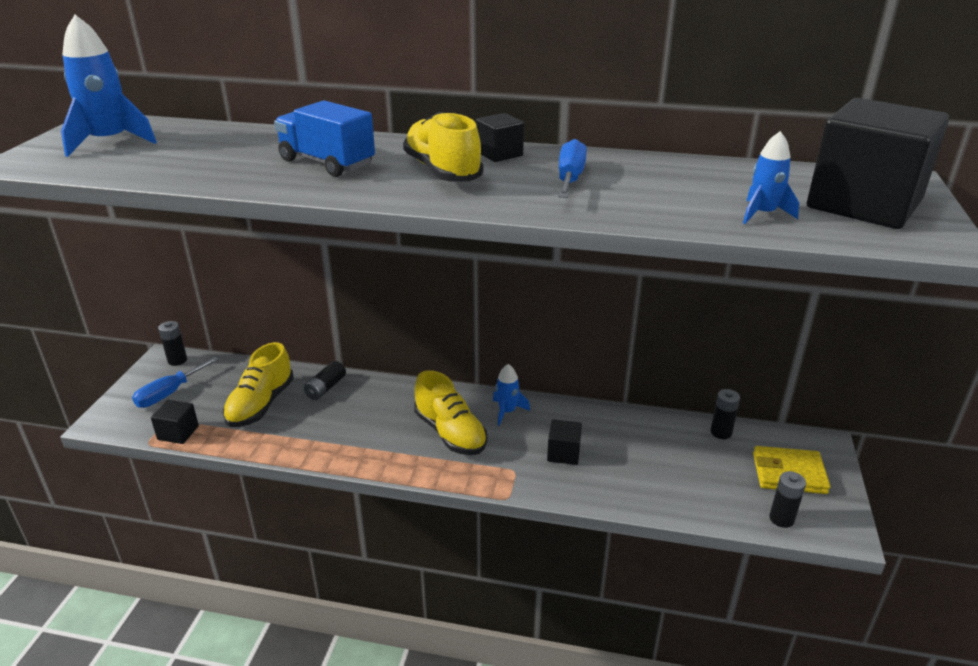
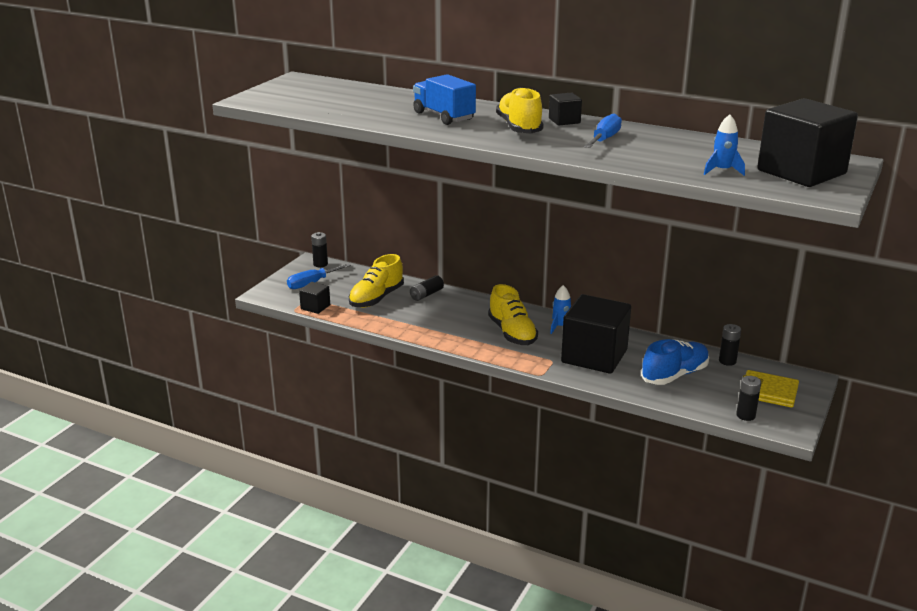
camera: 15 degrees right, 5 degrees down
blue rocket [61,15,157,157] -> none
black cube [547,419,582,465] -> black cube [561,294,631,374], size x2.23
none -> blue shoe [641,339,709,385]

